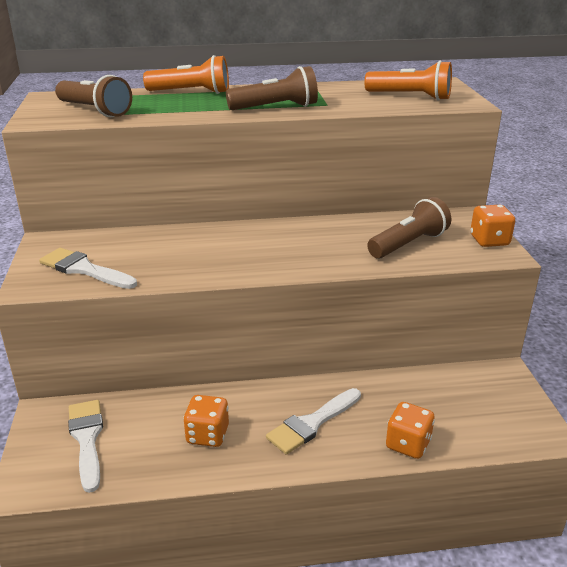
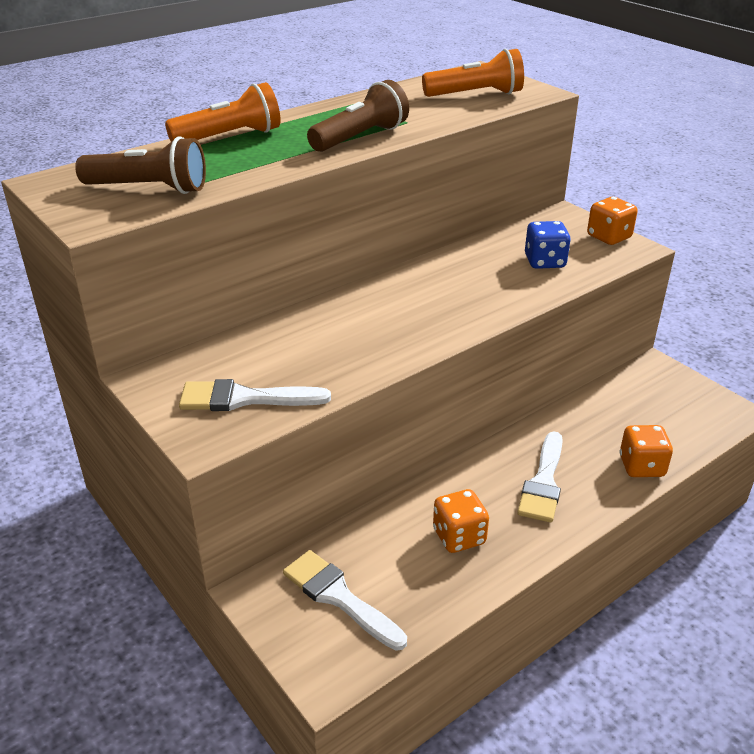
camera: 30 degrees left, 5 degrees up
brown flashlight [367,197,451,258] -> blue dice [525,221,571,269]

